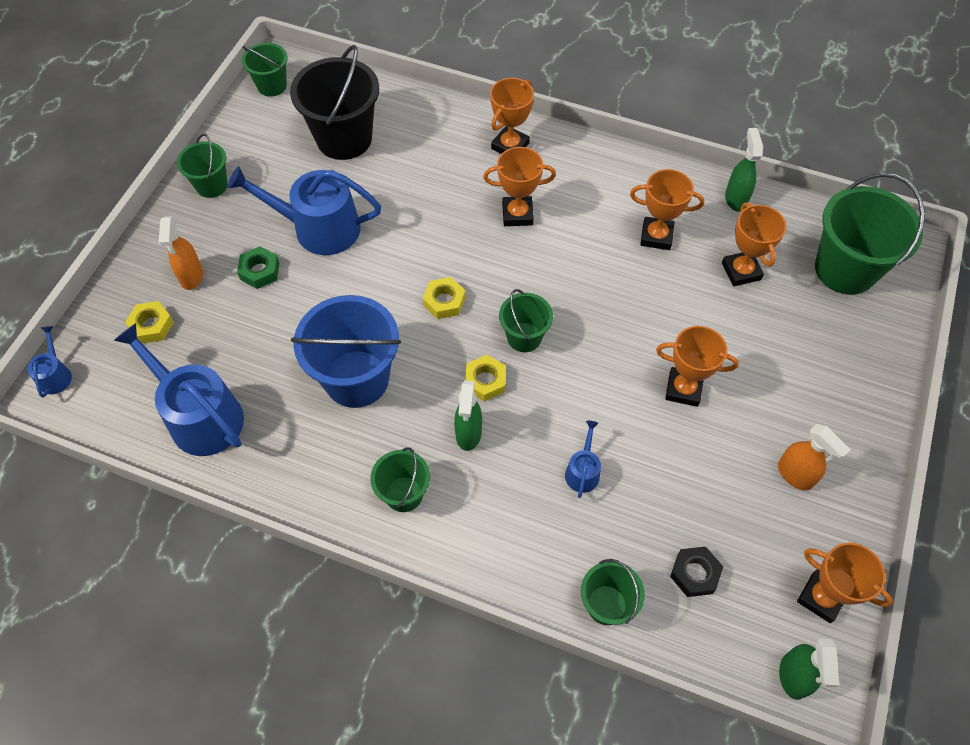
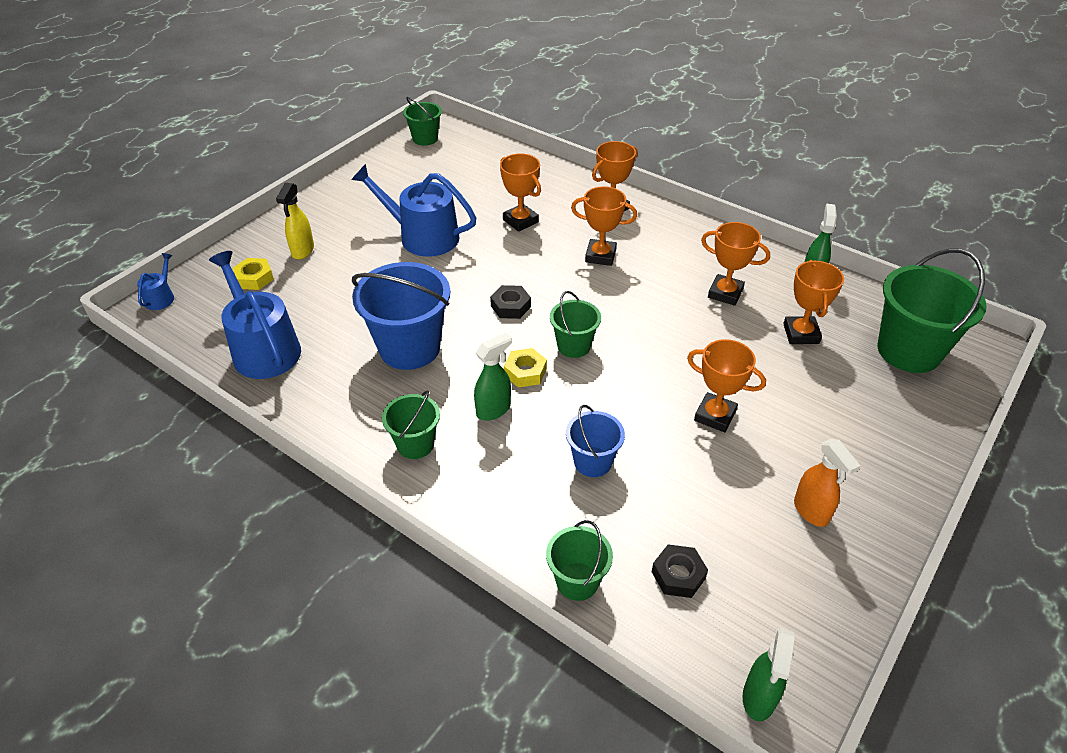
camera: 15 degrees right, 15 degrees down
orange spray bottle [159,216,203,290] -> yellow spray bottle [276,183,314,260]
green bucket [177,134,228,198] -> none
green nut [237,246,279,289] -> none
black bucket [290,45,379,160] -> none
yellow nut [423,277,466,319] -> black nut [490,285,531,319]
green spray bottle [454,380,482,451] -> green spray bottle turned 150 degrees counterclockwise [474,333,512,421]
blue watering can [565,421,601,498] -> blue bucket [566,405,625,477]
orange trophy [797,543,893,623] -> orange trophy moved to [500,153,541,232]

